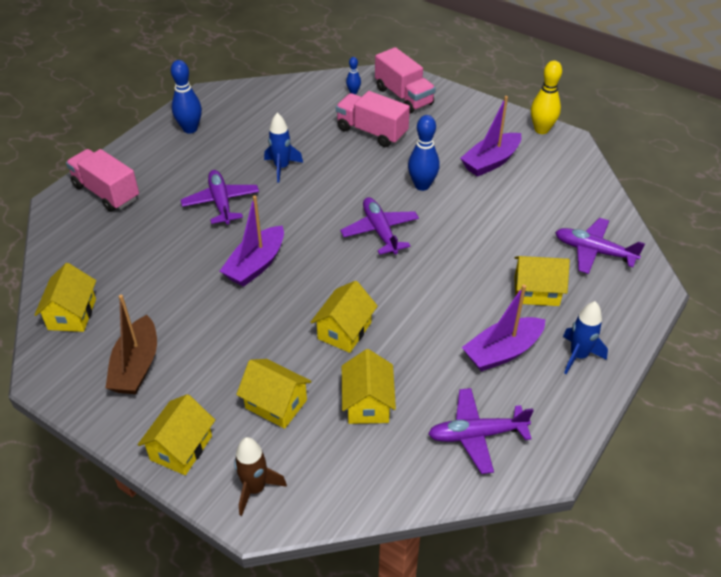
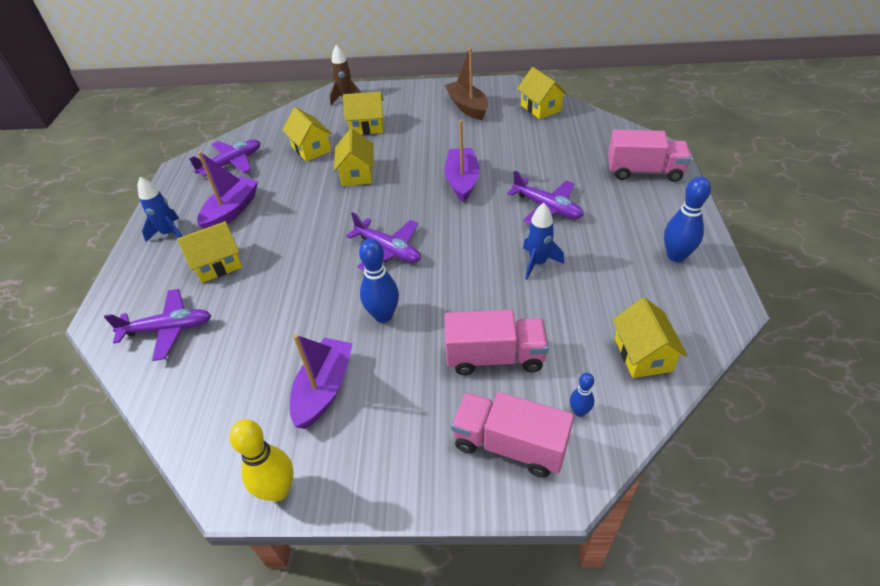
camera: 150 degrees right, 0 degrees up
yellow house [138,394,215,475] -> yellow house moved to [613,298,688,378]

